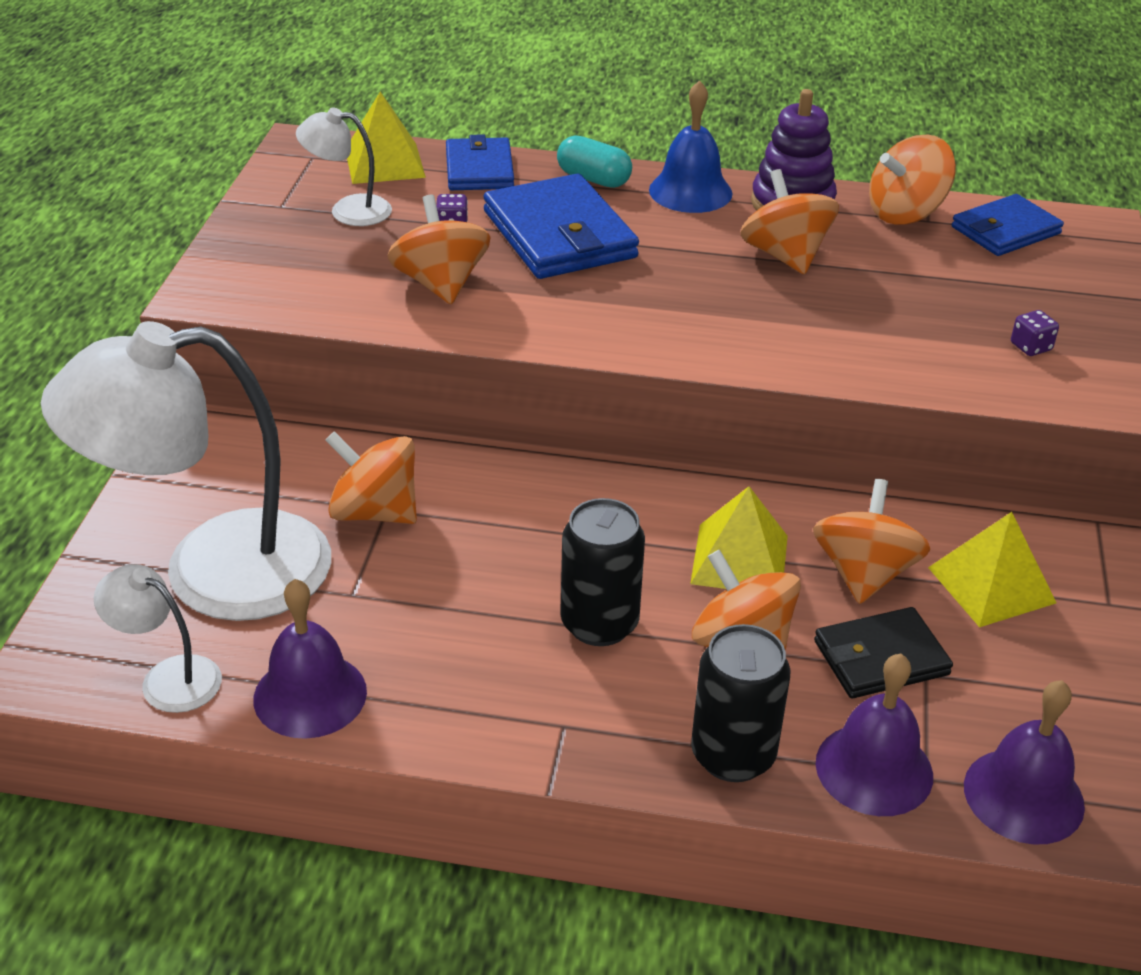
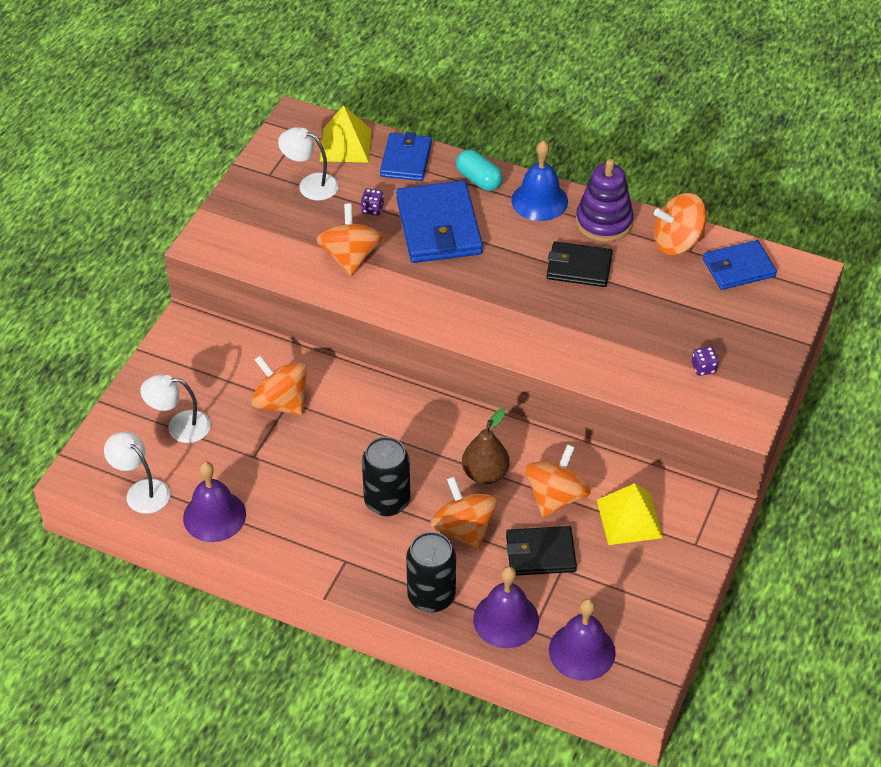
camera: 15 degrees right, 10 degrees up
white lamp [41,321,331,621] -> white lamp [140,374,211,443], size x0.45
yellow pyramid [690,486,788,589] -> brown pear [462,408,510,484]
orange spinning top [740,169,839,274] -> black wallet [546,241,613,287]

